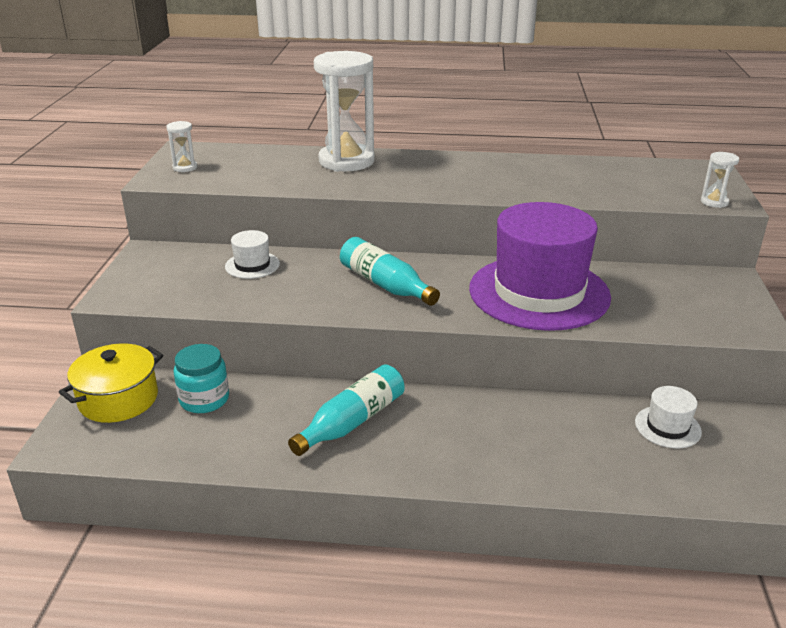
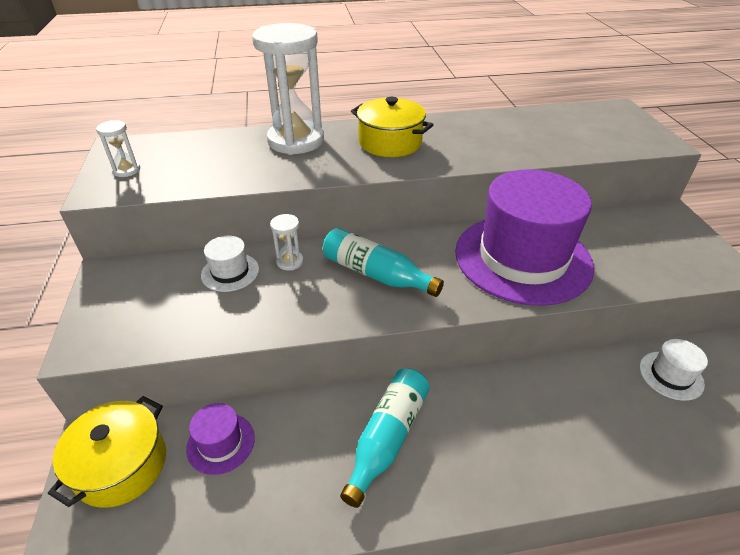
camera: 15 degrees left, 10 degrees up
turquoise jar [174,344,229,413] -> purple hat [186,403,255,475]
white hourglass [701,152,739,208] -> white hourglass moved to [270,214,304,271]
none -> yellow pot [351,97,433,157]

